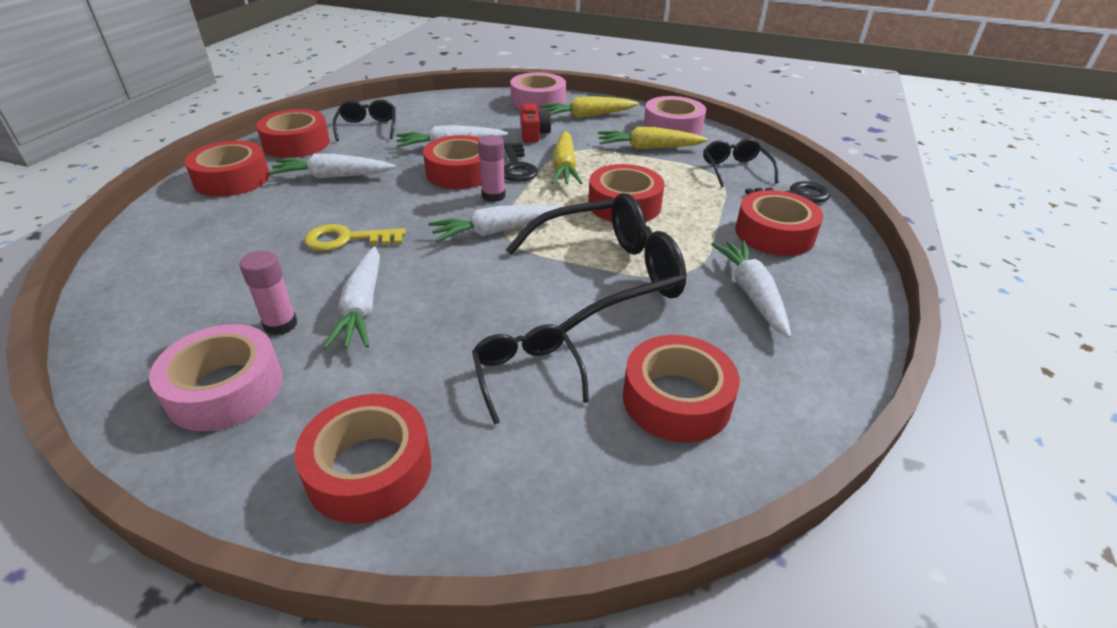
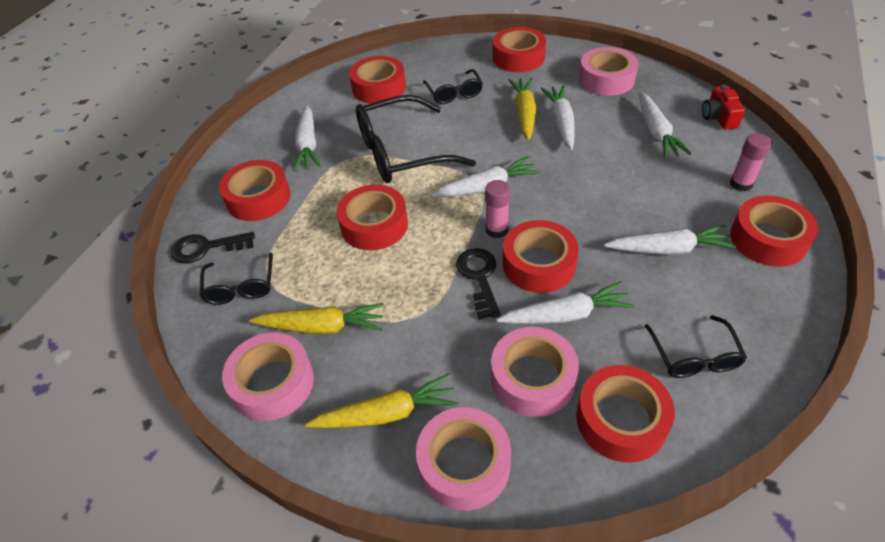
camera: 175 degrees left, 10 degrees up
pink glue stick [239,250,297,336] -> pink glue stick moved to [730,133,772,192]
red tape [256,109,330,158] -> red tape moved to [576,365,675,463]
yellow key [304,224,405,251] -> none
red camera [520,103,551,142] -> red camera moved to [702,85,745,130]
yellow carrot [551,131,582,184] -> yellow carrot moved to [509,78,536,140]
none -> pink tape [491,327,579,417]
none -> white carrot [639,92,692,159]

